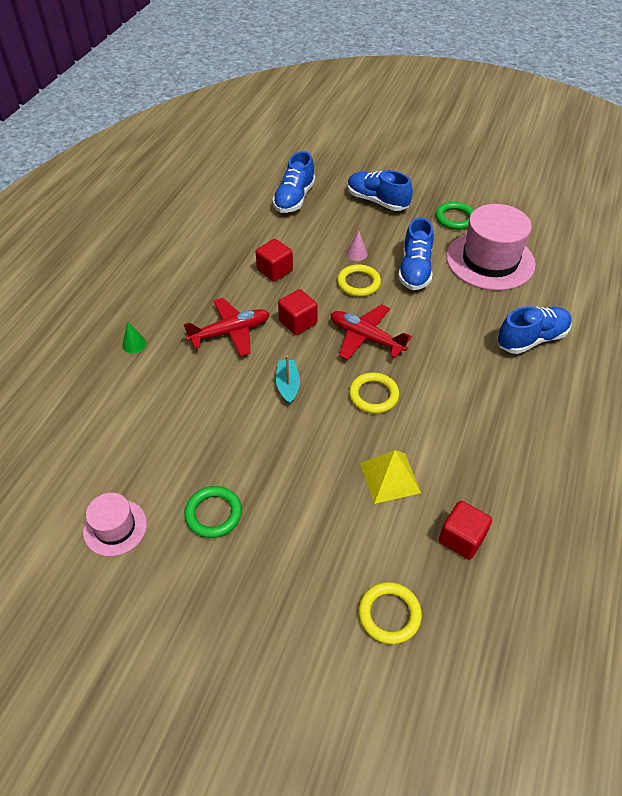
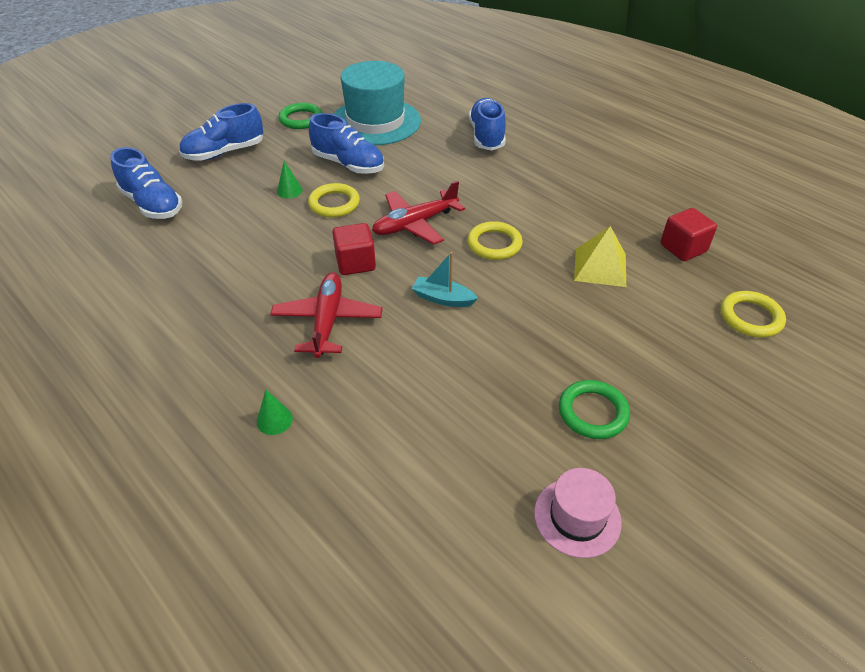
camera: 65 degrees left, 5 degrees down
red cube [256,239,293,282] -> none
pink cone [346,230,368,261] -> green cone [277,161,303,199]
pink hat [447,204,535,291] -> turquoise hat [334,61,421,145]

